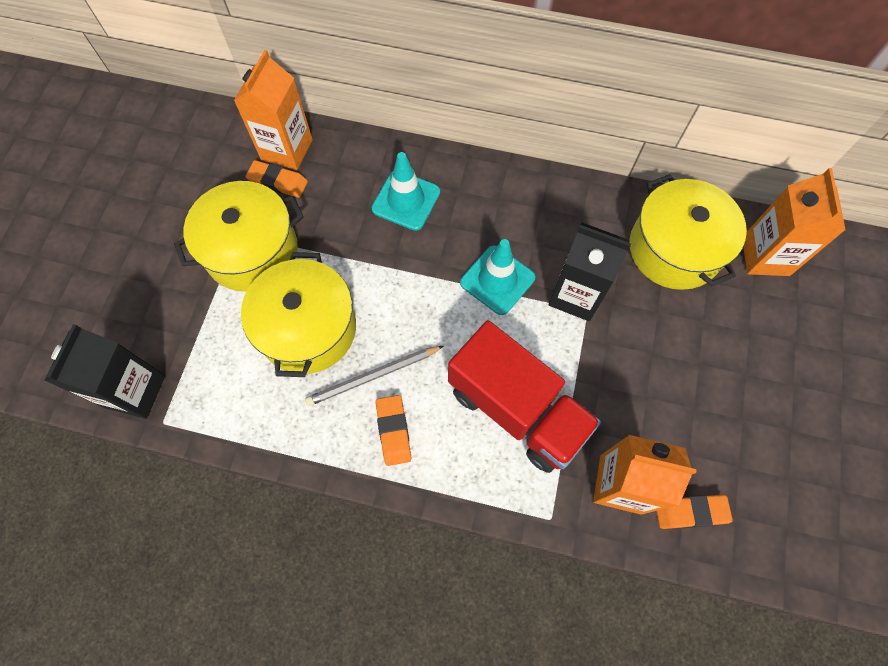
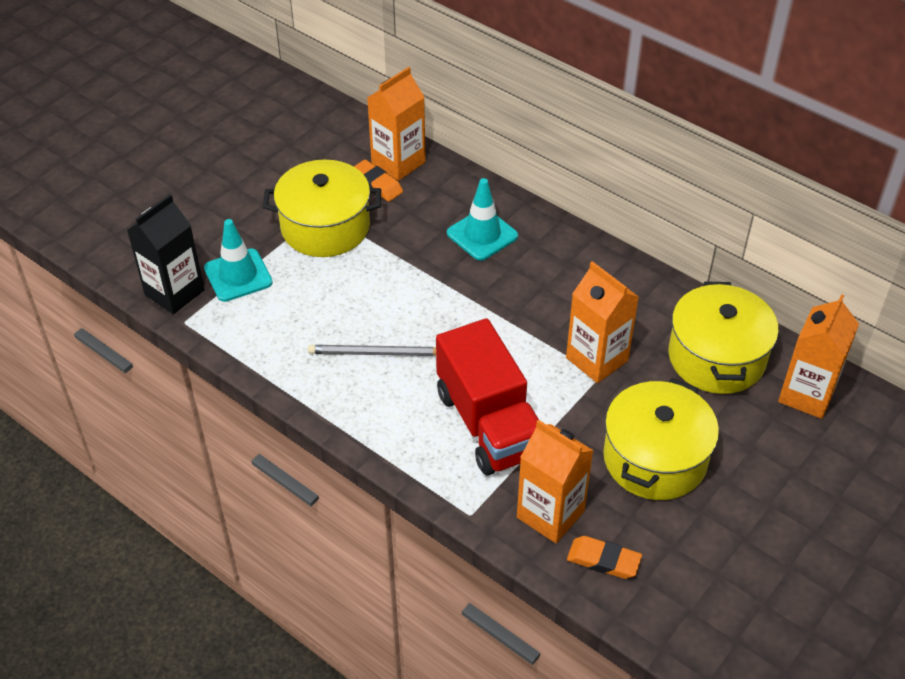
camera: 25 degrees right, 20 degrees down
yellow pot [241,252,356,377] -> yellow pot moved to [603,378,719,500]
orange eraser [376,395,411,466] -> none
turquoise traffic cone [460,239,535,315] -> turquoise traffic cone moved to [204,219,273,302]
black carton [549,223,631,321] -> orange carton [566,261,639,383]

